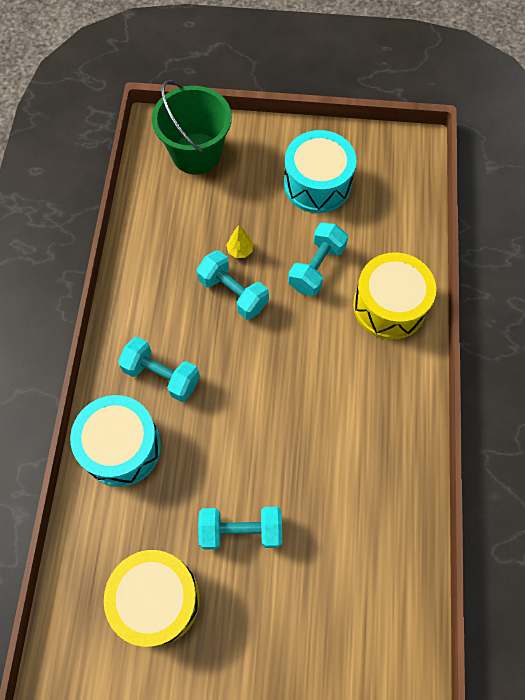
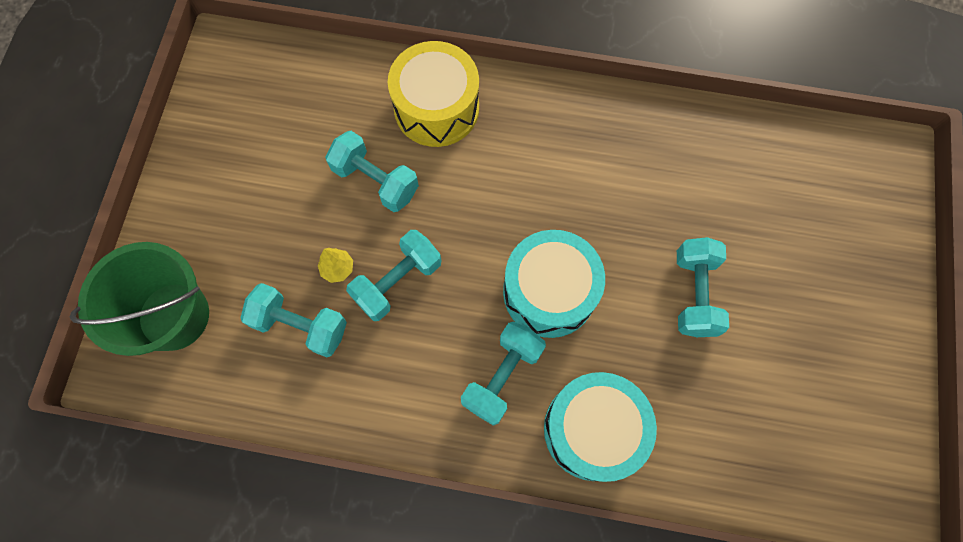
camera: 85 degrees left, 5 degrees up
yellow drum [104,550,200,647] -> none
turquoise drum [284,130,357,213] -> turquoise drum moved to [503,230,605,338]
none -> turquoise dumbbell [241,283,347,357]

